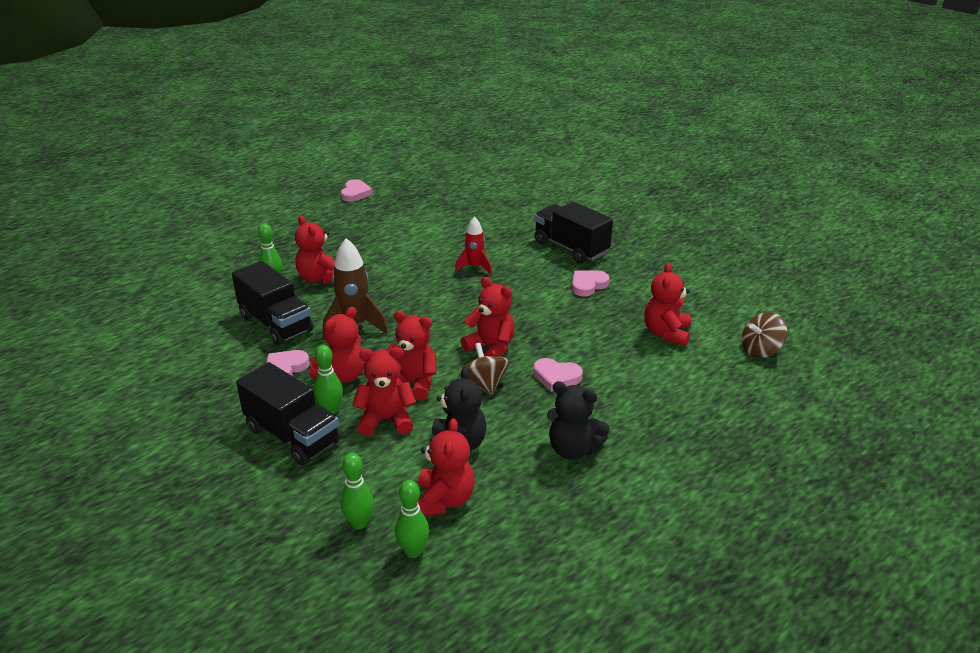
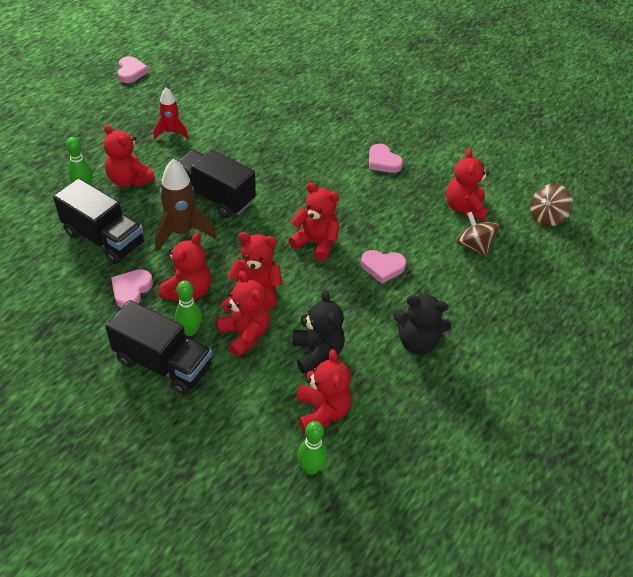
camera: 15 degrees left, 15 degrees up
green bowling pin [340,453,374,529] -> none
red teddy bear [352,347,416,436] -> red teddy bear turned 75 degrees clockwise [216,271,270,357]
red rocket [455,216,492,275] -> red rocket moved to [154,87,189,139]
brown spinning top [459,343,509,396] -> brown spinning top moved to [456,212,499,256]
black truck [534,202,613,263] -> black truck moved to [178,150,256,218]
pink heart [572,270,610,297] -> pink heart turned 75 degrees counterclockwise [369,144,403,173]

